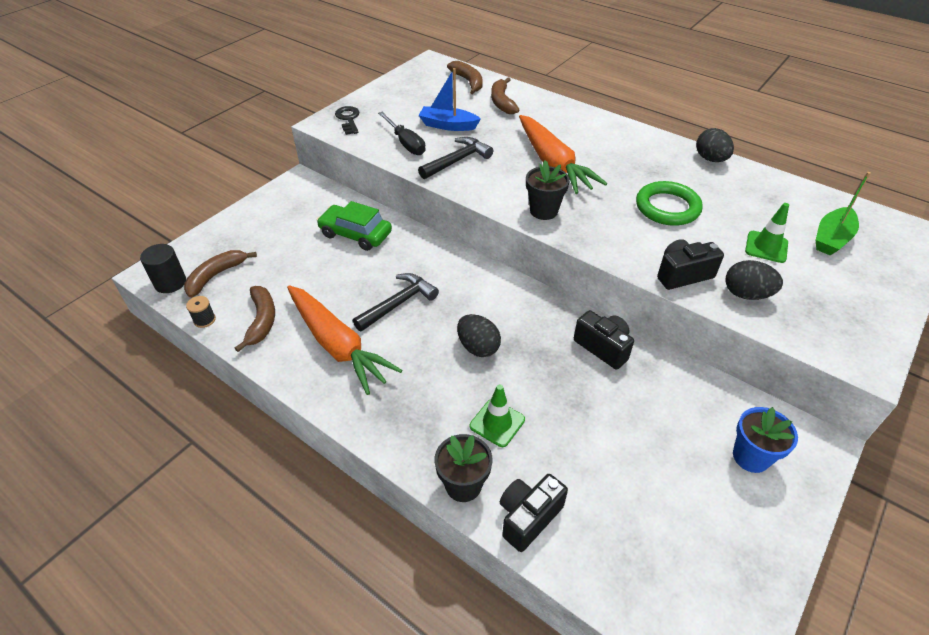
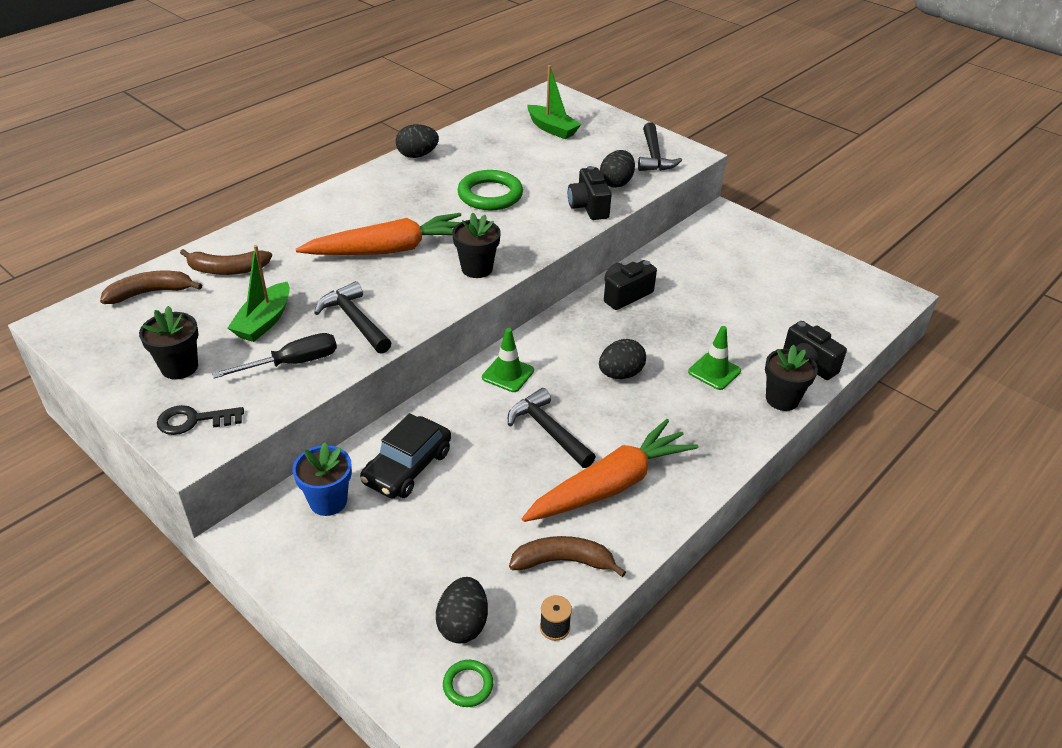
camera: 85 degrees left, 5 degrees down
black cylinder [140,244,186,293] -> green ring [443,660,493,707]
brown banana [184,250,257,298] -> black egg [436,577,488,643]
green car [317,201,392,251] -> black car [360,413,451,499]
blue boat [418,68,481,131] -> green boat [228,245,290,342]
blue flower pot [733,407,798,473] -> blue flower pot moved to [293,442,352,516]
green traffic cone [745,203,789,263] -> green traffic cone moved to [482,328,534,392]
none -> black flower pot [139,306,199,379]
none -> black hammer [638,122,682,171]

